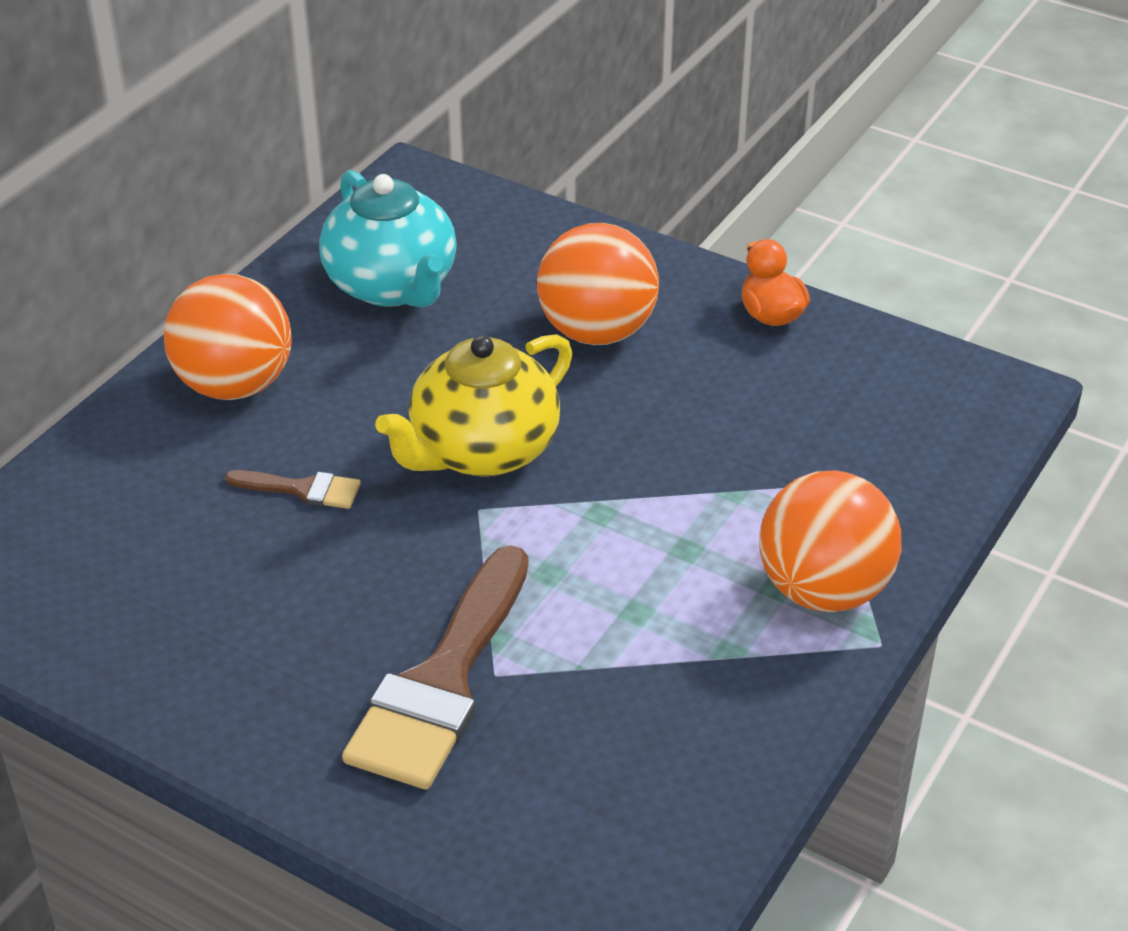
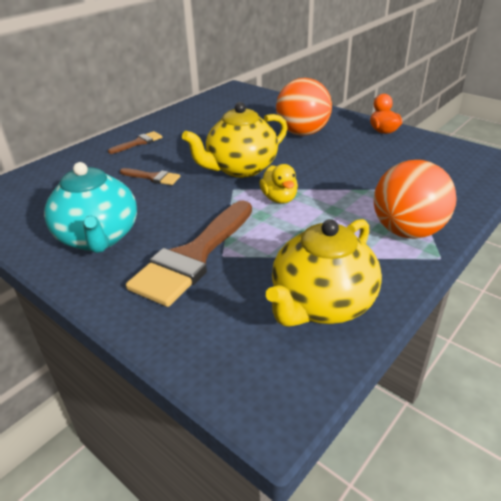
camera: 10 degrees right, 5 degrees down
orange ball [164,274,292,400] -> brown brush [108,131,162,154]
turquoise teapot [319,170,457,307] -> turquoise teapot moved to [44,162,137,253]
none -> yellow duck [259,164,298,204]
none -> yellow teapot [266,219,382,327]

